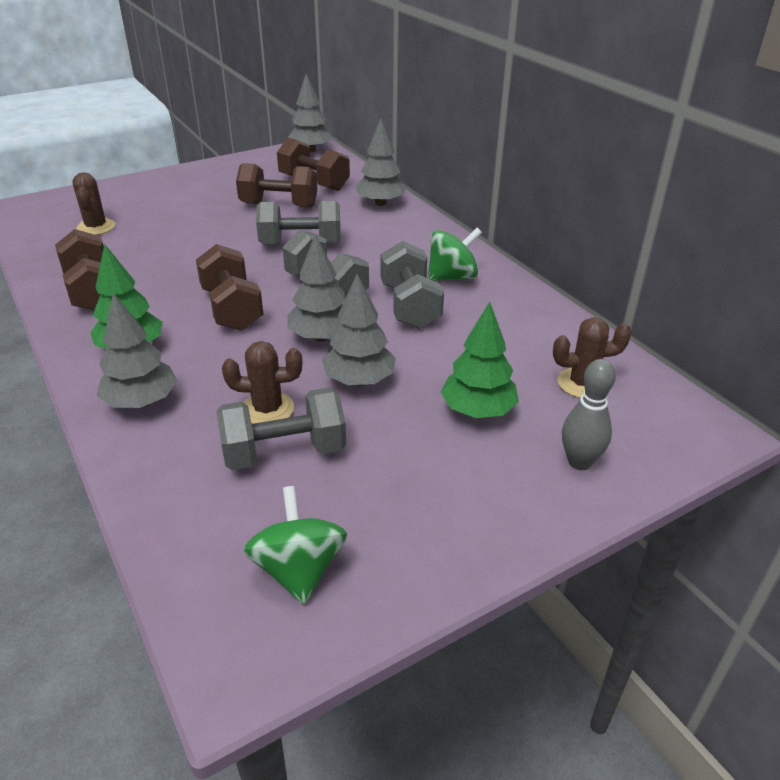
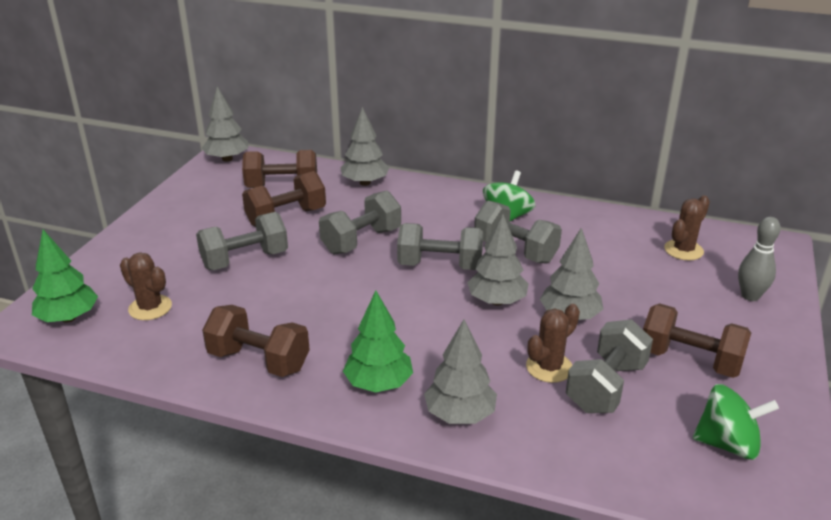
camera: 40 degrees left, 5 degrees down
brown dumbbell [196,244,264,331] -> brown dumbbell moved to [643,303,751,378]
green spinning top [243,486,347,604] -> green spinning top turned 150 degrees clockwise [692,384,779,460]
green tree [440,302,519,418] -> green tree moved to [32,230,98,323]
none -> grey dumbbell [196,212,288,270]

